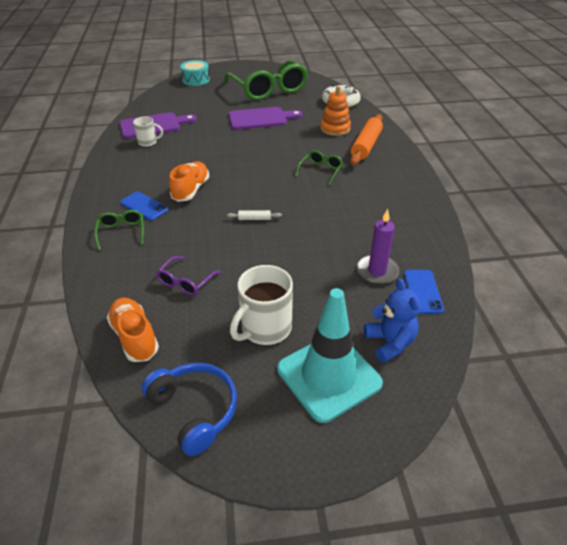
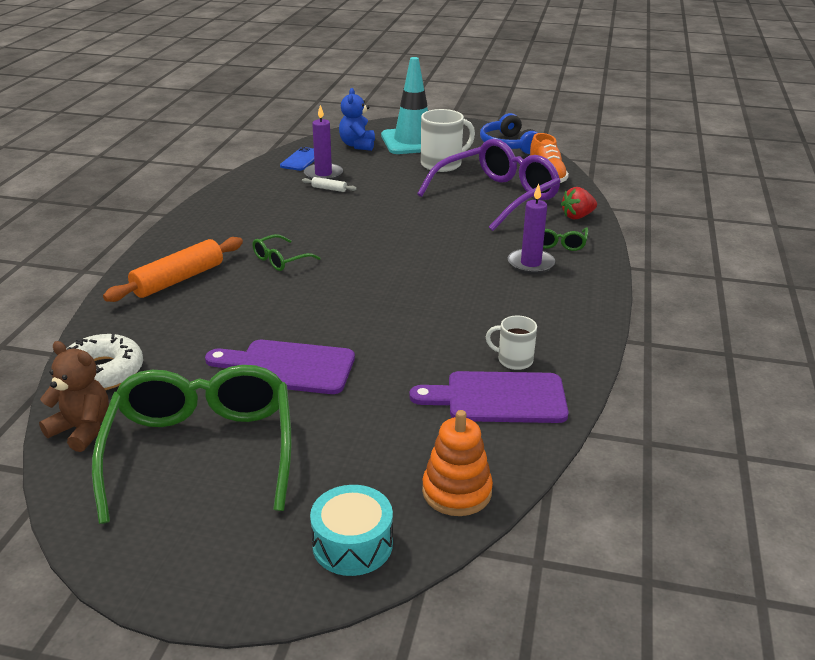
camera: 160 degrees left, 10 degrees down
blue phone [120,192,168,221] -> purple candle [508,184,555,274]
purple glasses [156,256,221,295] -> purple glasses [417,139,561,231], size x2.31
orange shoe [169,162,210,202] -> none
white rolling pin [227,210,282,220] -> white rolling pin moved to [302,177,357,192]
orange stacking toy [321,86,351,136] -> orange stacking toy moved to [422,410,493,516]
none -> brown teddy bear [39,341,109,452]
none -> red strawberry [561,187,597,219]

